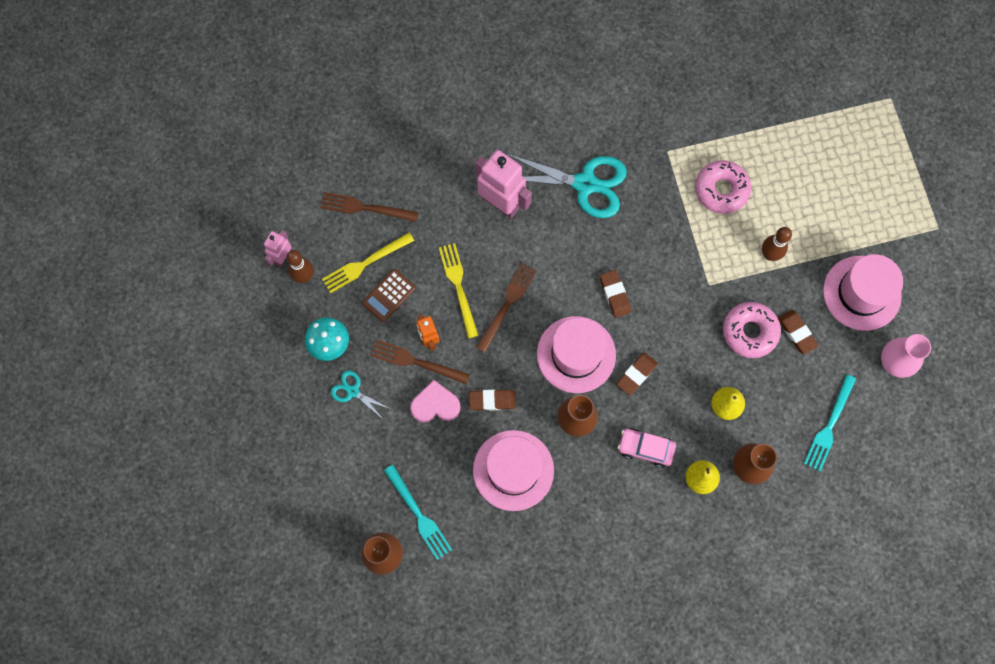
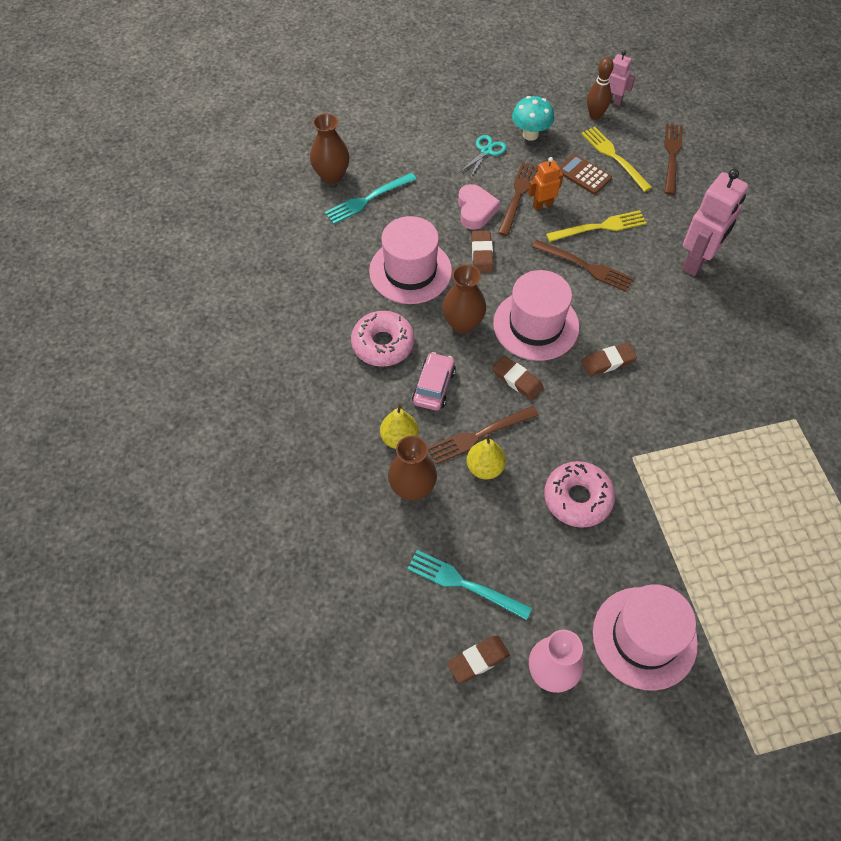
camera: 90 degrees right, 15 degrees down
turquoise scissors [507,154,627,218] -> none
pink donut [695,160,751,214] -> pink donut moved to [351,311,415,367]
brown bowling pin [762,227,792,261] -> none
brown eraser [778,310,818,354] -> brown eraser moved to [447,635,510,683]
none -> brown fork [428,406,539,464]

